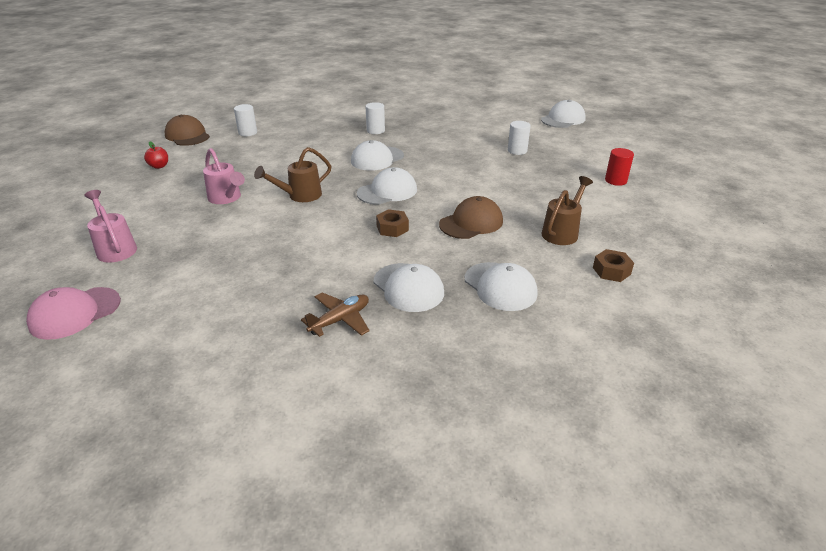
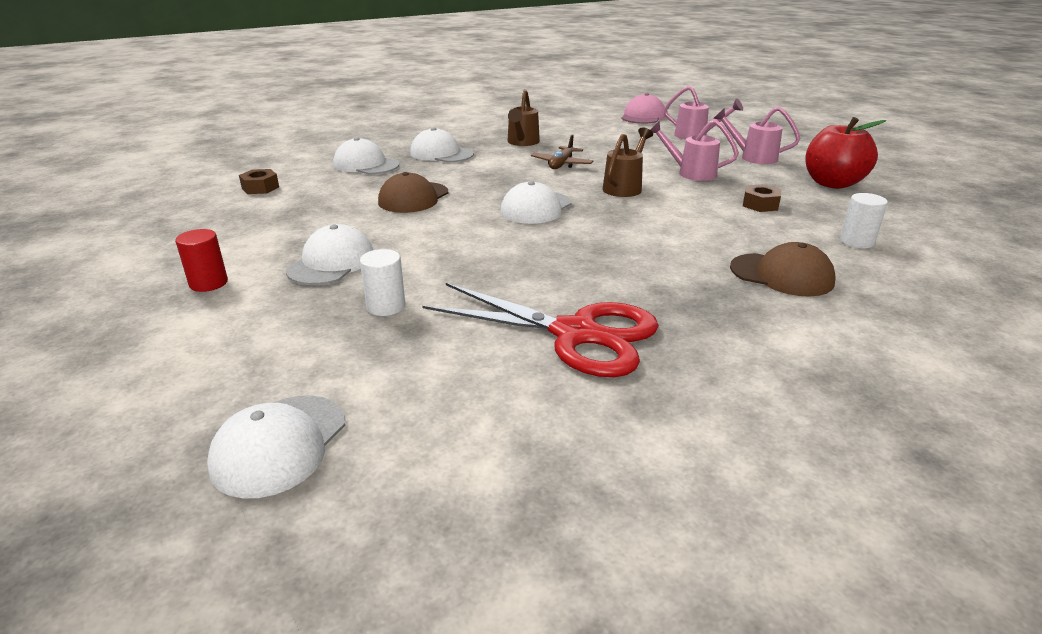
camera: 155 degrees right, 5 degrees down
red apple [144,141,168,169] -> red apple [805,117,886,189], size x2.25
brown cap [165,115,210,146] -> brown cap moved to [730,242,836,297]
brown plane [301,293,369,337] -> brown plane moved to [531,134,593,169]
white cap [351,140,404,171] -> white cap moved to [286,224,373,285]
white cylinder [366,102,385,134] -> none
brown nut [376,209,409,237] -> brown nut moved to [743,184,781,212]
brown watering can [541,176,593,245] -> brown watering can moved to [508,89,540,146]
none -> red scissors [422,283,659,377]
none -> pink watering can [713,107,800,164]

